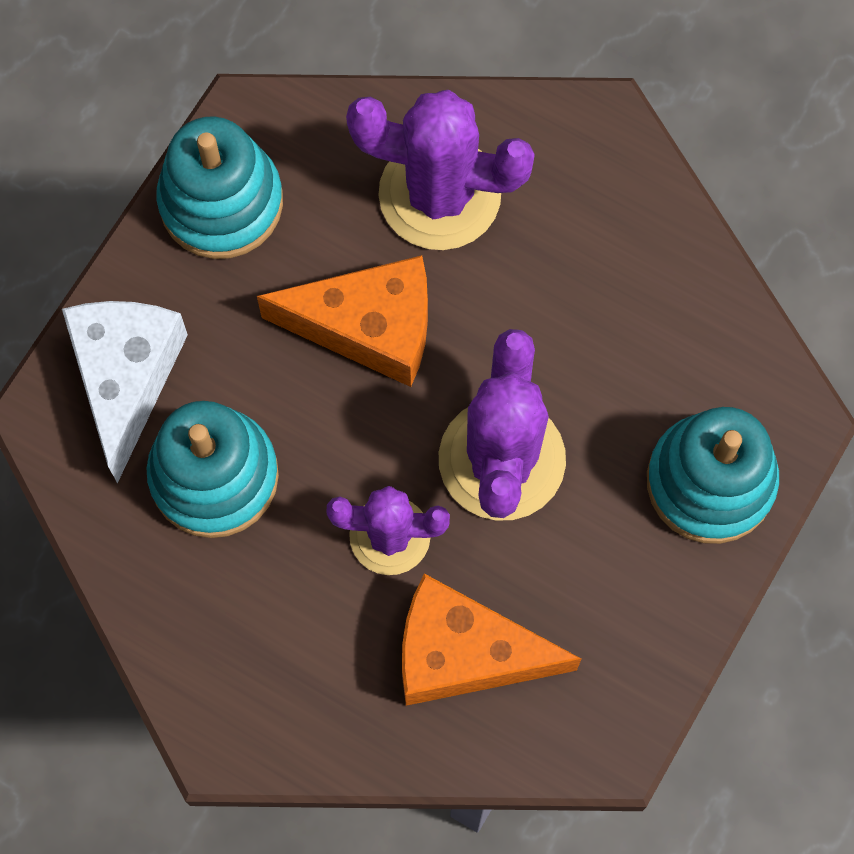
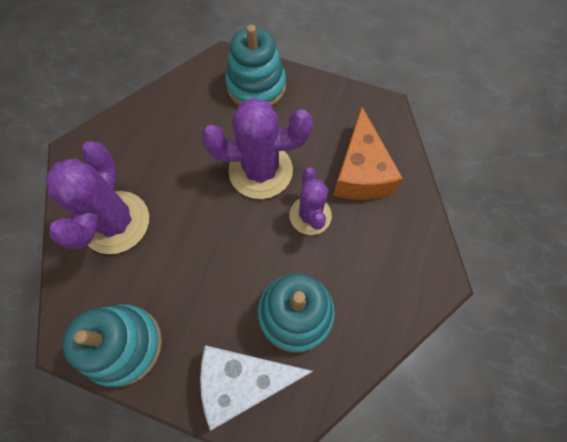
camera: 100 degrees left, 5 degrees down
orange cheese [257,255,428,387] -> none

